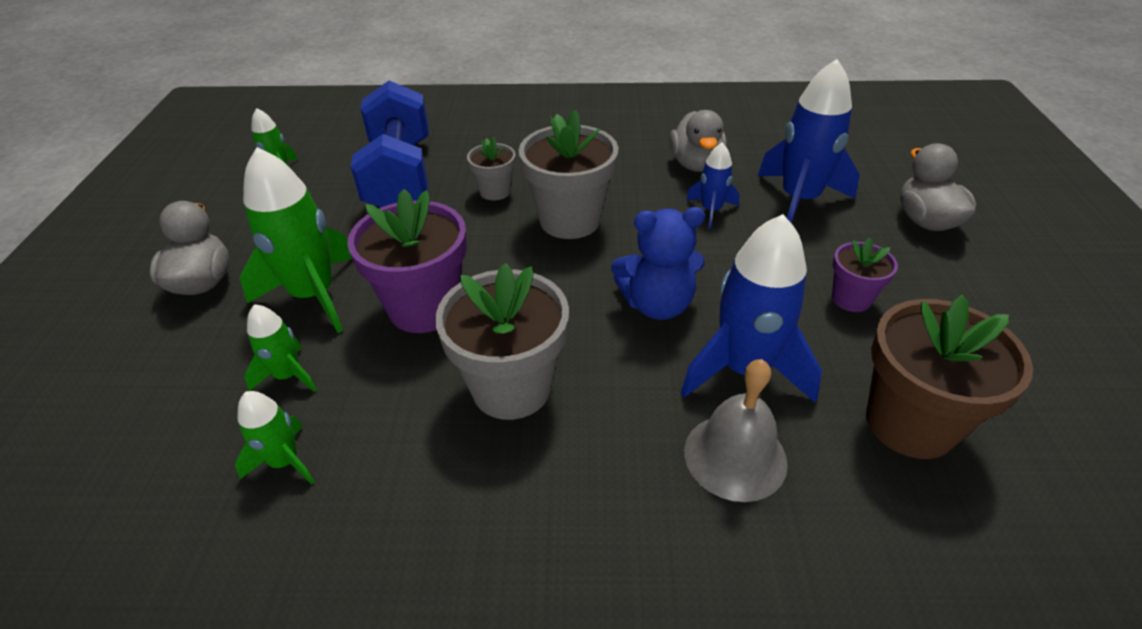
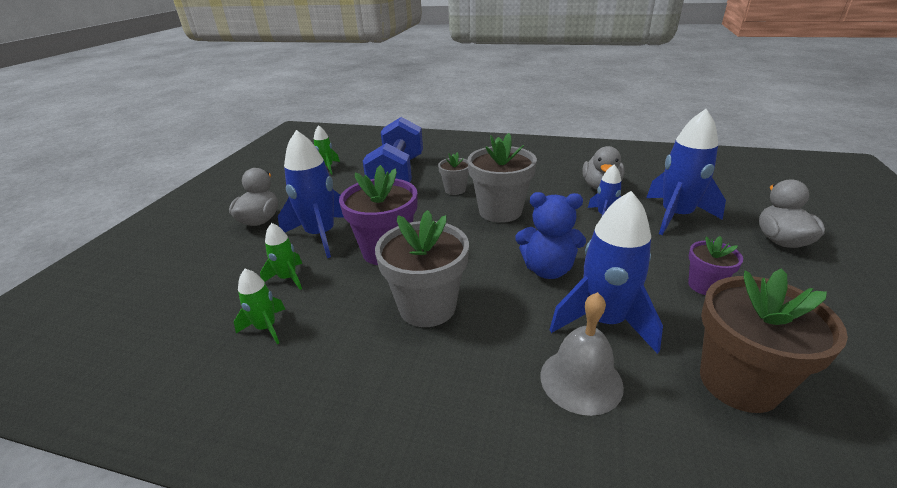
camera: 15 degrees right, 10 degrees down
green rocket [240,147,352,333] -> blue rocket [278,130,344,258]

